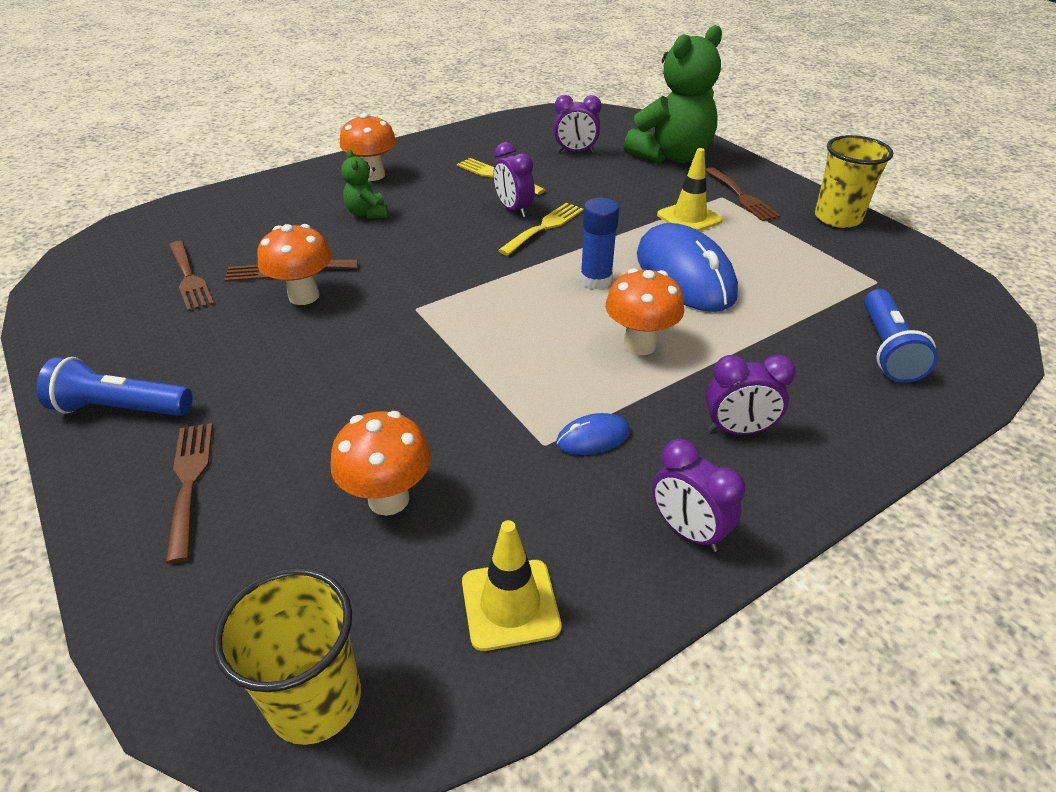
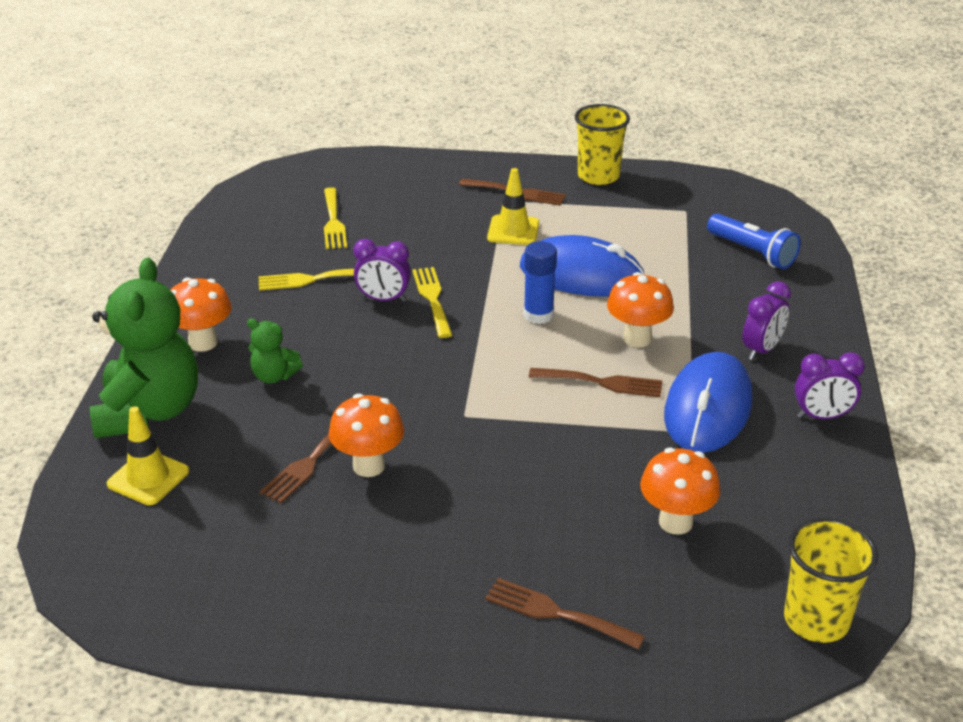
camera: 50 degrees left, 5 degrees down
blue flashlight [37,357,193,416] -> none
brown fork [169,241,214,312] -> brown fork moved to [529,368,663,397]
yellow traffic cone [462,520,561,651] -> yellow traffic cone moved to [107,406,189,505]
purple clock [554,95,602,153] -> yellow fork [324,187,347,249]
blue mouse [556,413,630,455] -> blue mouse [664,352,752,453], size x2.32
green teddy bear [624,25,722,163] -> green teddy bear moved to [90,257,198,438]

